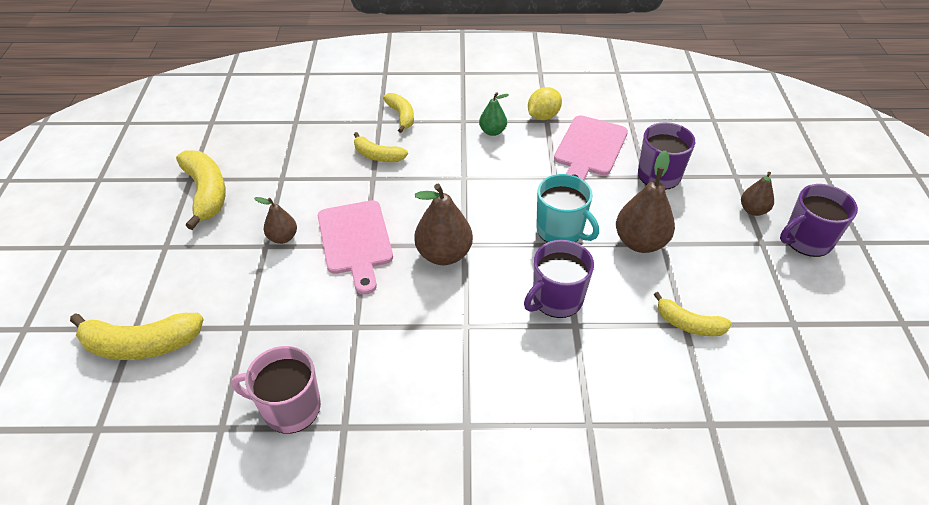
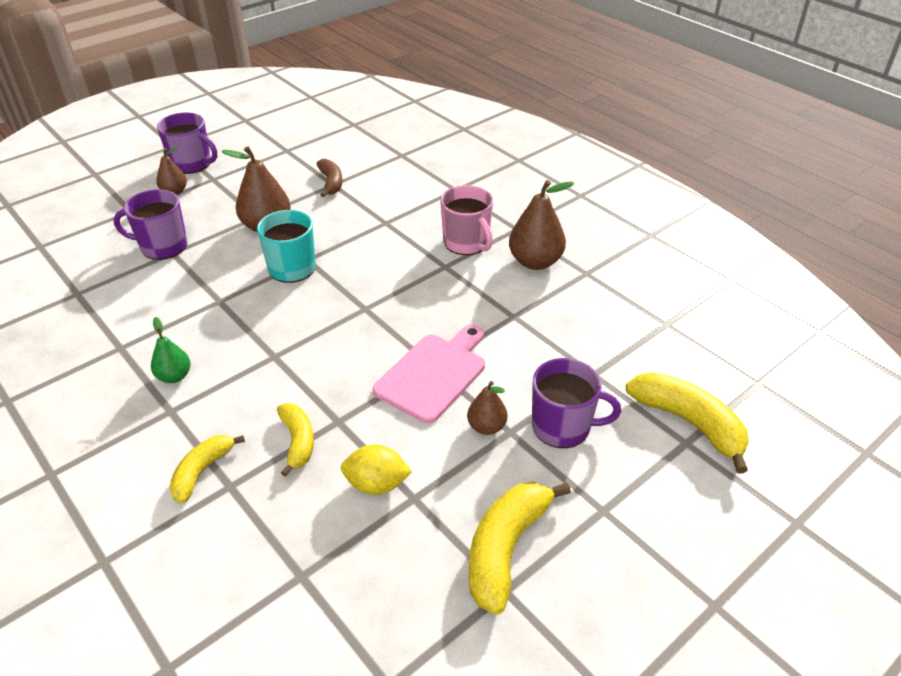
camera: 130 degrees left, 5 degrees down
pink mug [231,346,321,434] -> pink mug moved to [440,185,493,255]
brown pear [414,184,473,265] -> brown pear moved to [509,180,575,270]
purple mug [524,240,594,318] -> purple mug moved to [532,358,621,448]
yellow lemon [528,87,562,120] -> yellow lemon moved to [341,444,412,495]
pink cutting board [554,115,628,180] -> none
yellow banana [654,292,732,336] -> brown banana [316,159,343,197]

